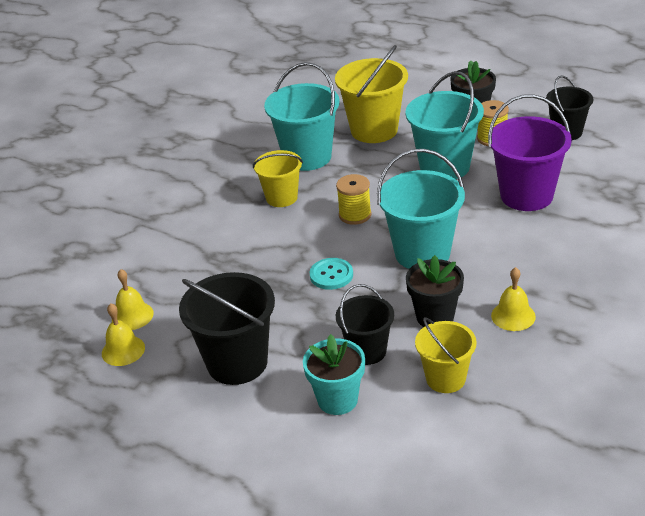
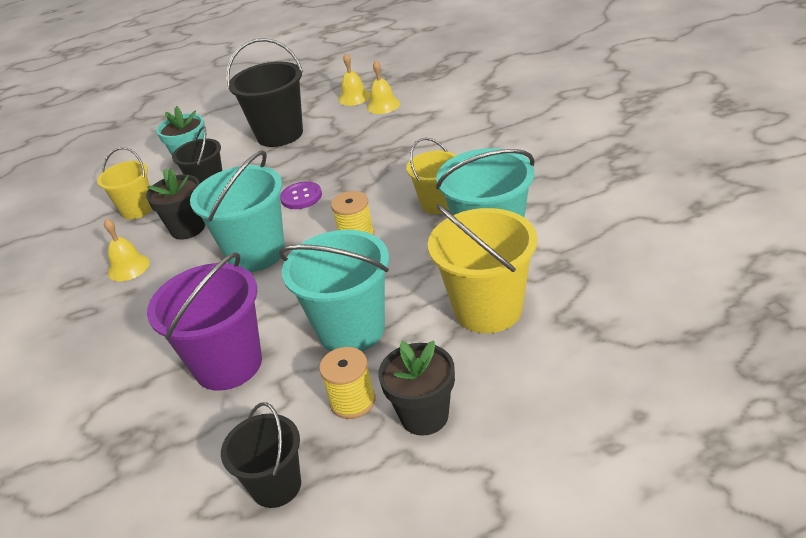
camera: 130 degrees right, 0 degrees up
turquoise button [309,258,353,290] -> purple button [280,181,322,209]

